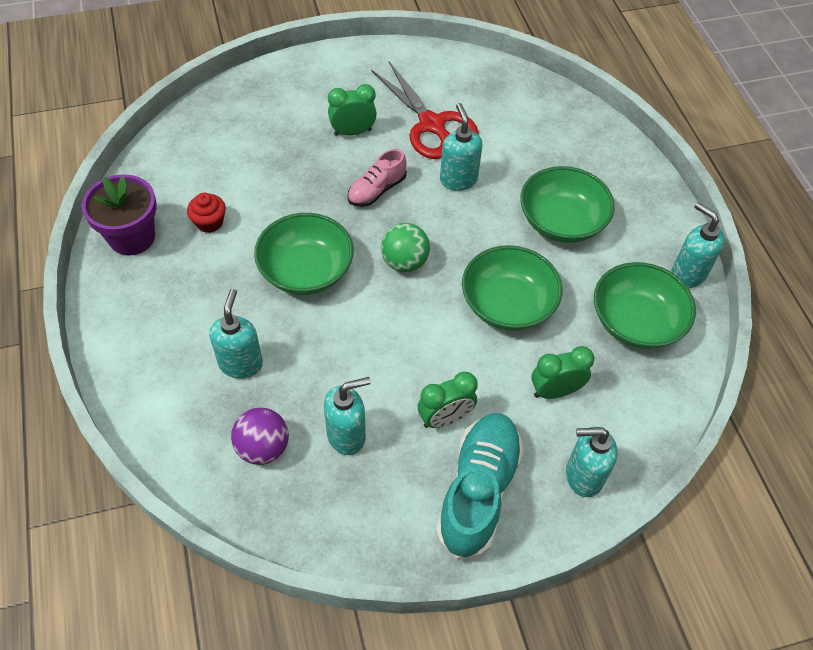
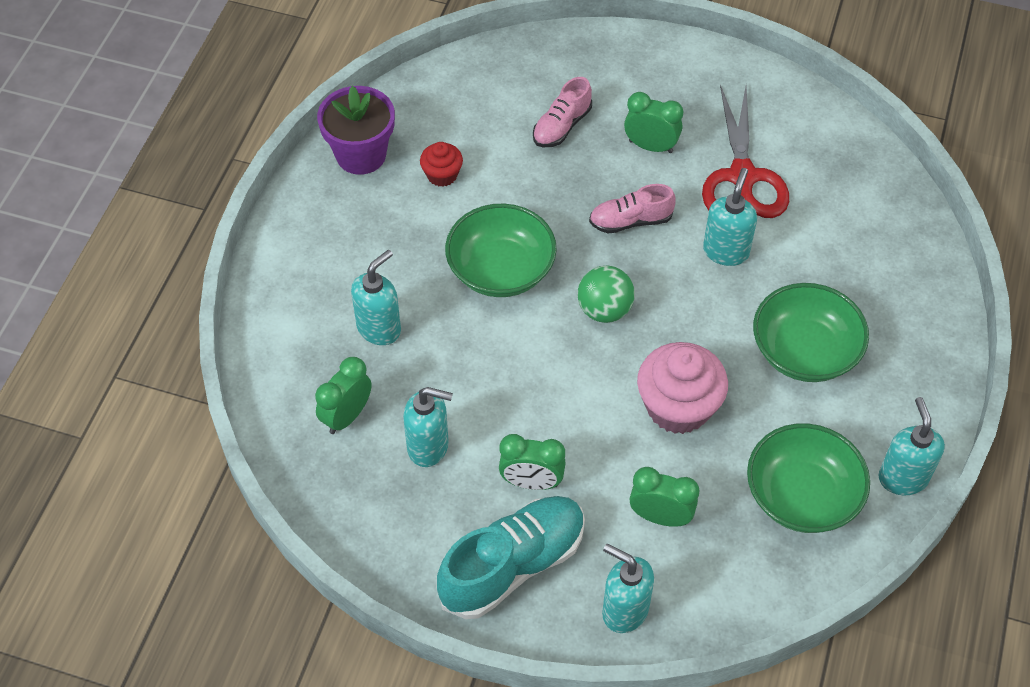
camera: 35 degrees right, 0 degrees up
purple ball [231,408,289,465] -> green clock [315,357,372,434]
green bowl [462,245,562,331] -> pink cupcake [637,342,728,434]
none -> pink shoe [533,77,592,147]

